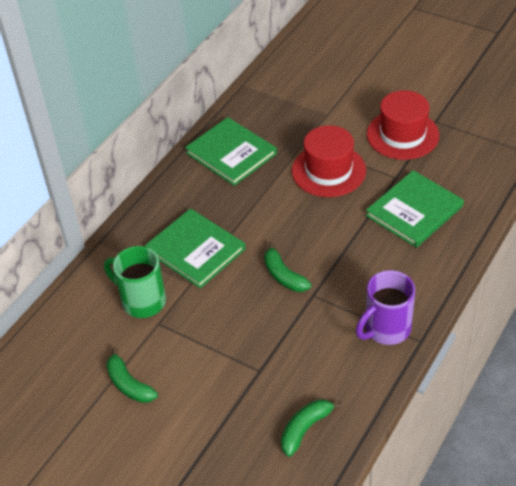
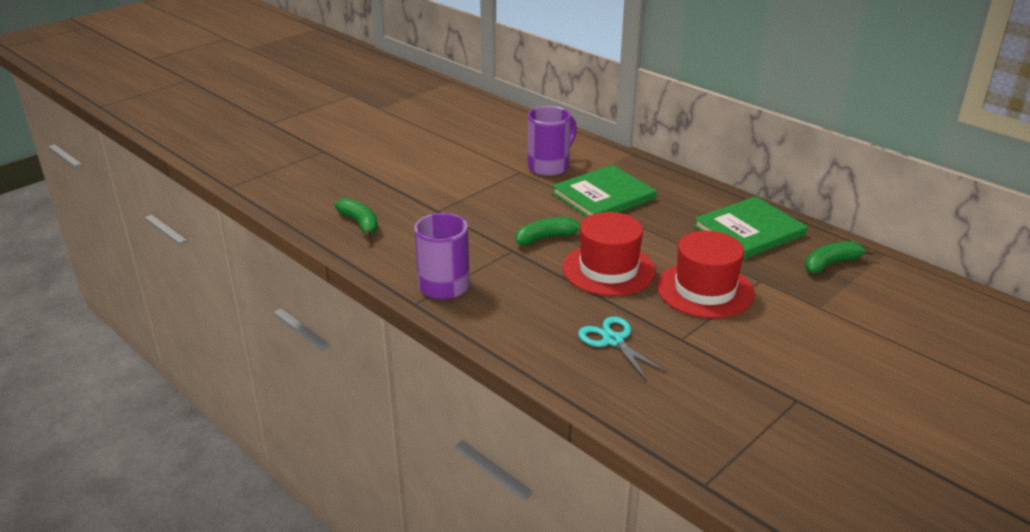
camera: 100 degrees right, 15 degrees down
green mug [104,246,166,318] -> purple mug [528,106,577,176]
green banana [106,347,158,403] -> green banana moved to [805,241,875,273]
green book [366,170,464,248] -> turquoise scissors [578,316,667,381]
red hat [367,90,439,160] -> red hat moved to [562,212,656,296]

